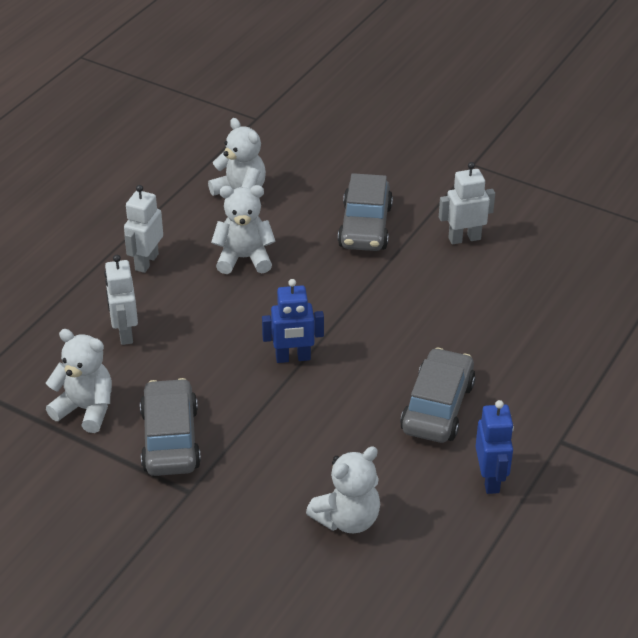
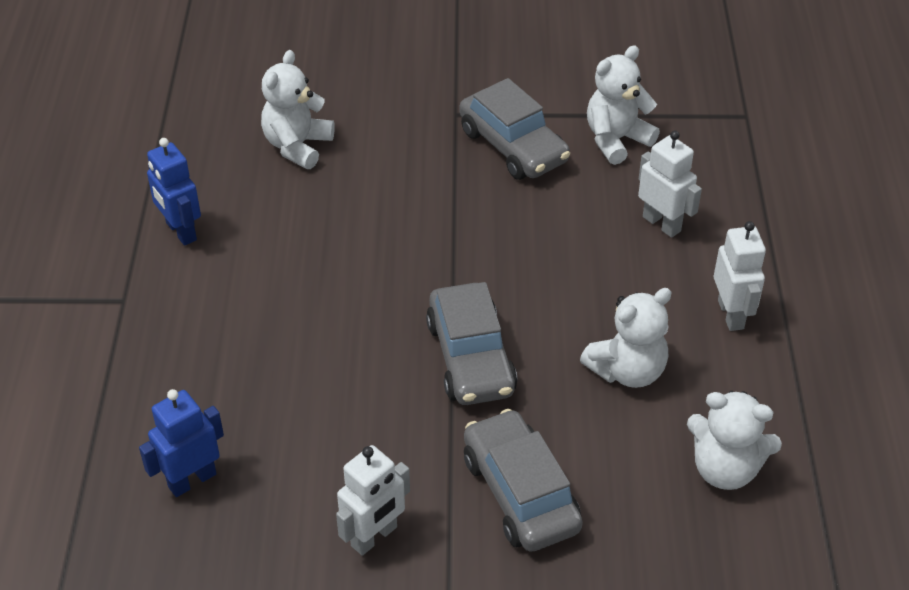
camera: 150 degrees right, 5 degrees up
white teddy bear [46,329,112,433] -> white teddy bear turned 150 degrees clockwise [587,46,660,165]
blue robot [262,279,324,363] -> blue robot moved to [139,389,224,497]
grey car [400,348,476,443] -> grey car moved to [426,282,517,405]

